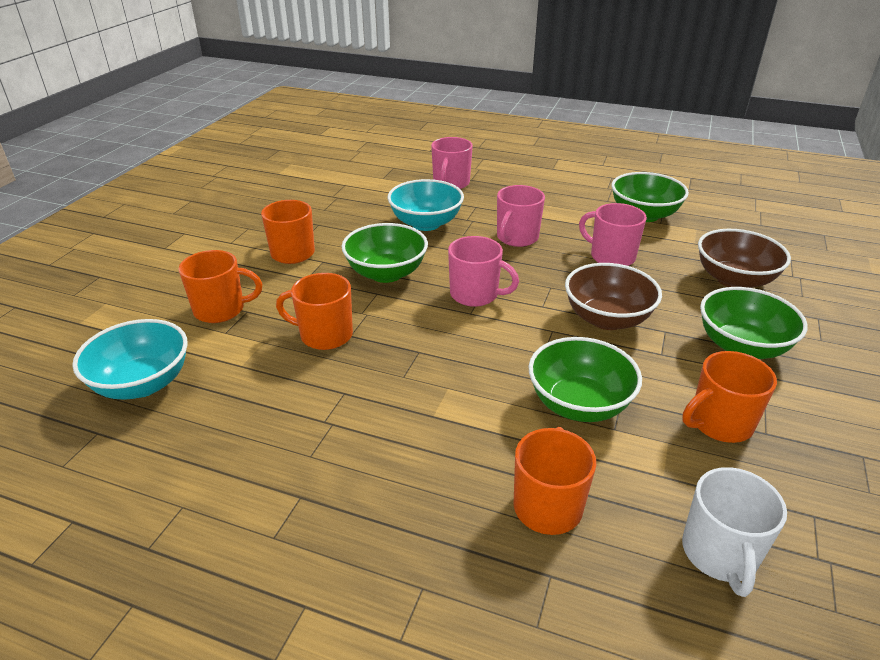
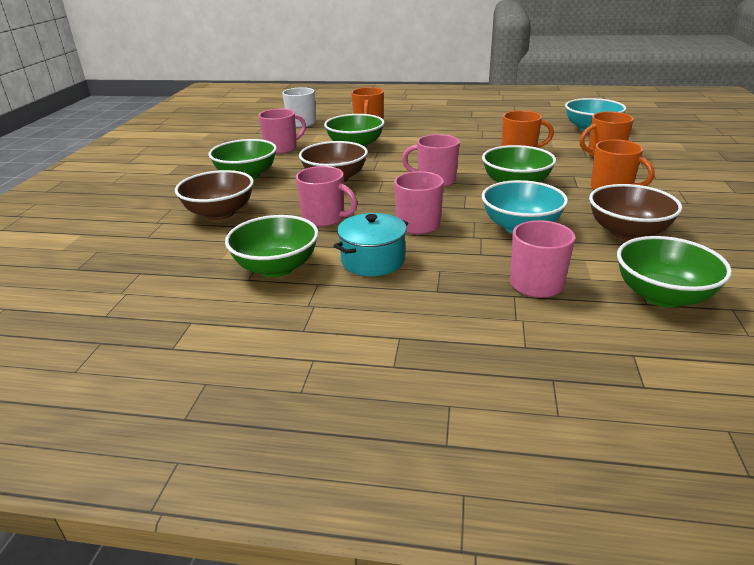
camera: 170 degrees right, 5 degrees down
orange mug [682,351,777,443] -> pink mug [258,109,306,154]
none -> turquoise pot [334,213,408,276]
none -> brown bowl [589,184,682,240]
none -> green bowl [617,236,732,308]

